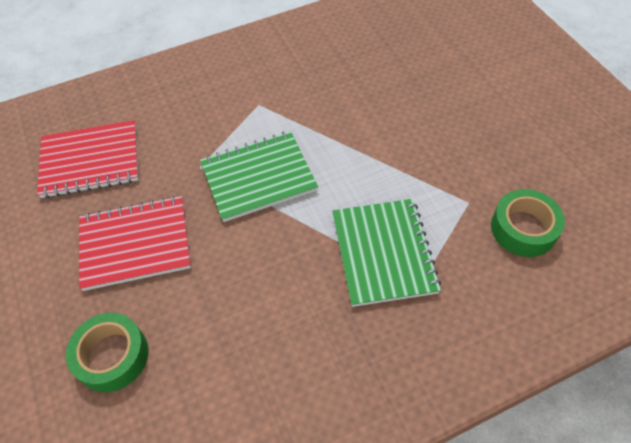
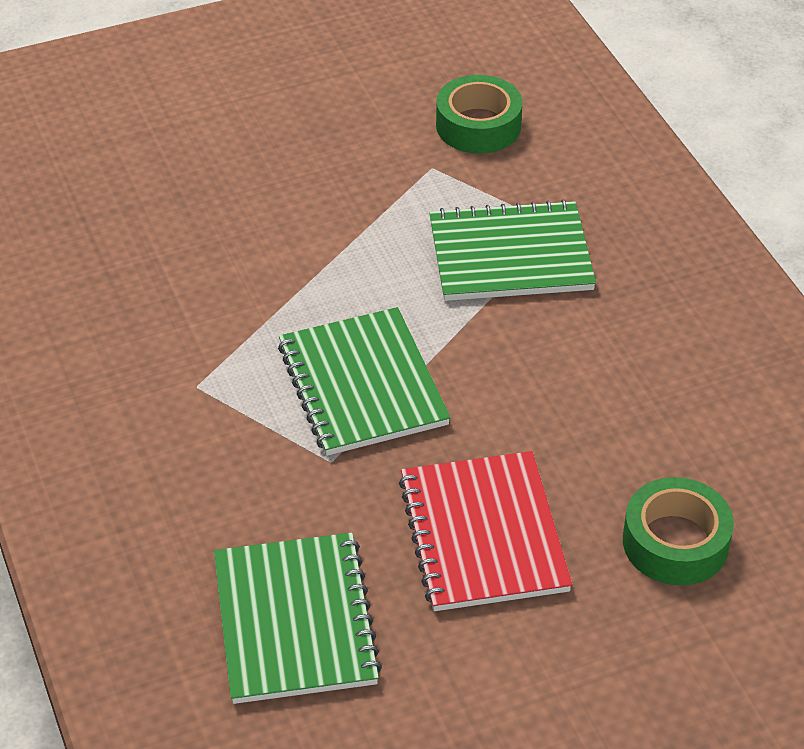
camera: 90 degrees left, 10 degrees down
red notebook [37,120,139,198] -> green notebook [214,533,382,704]

